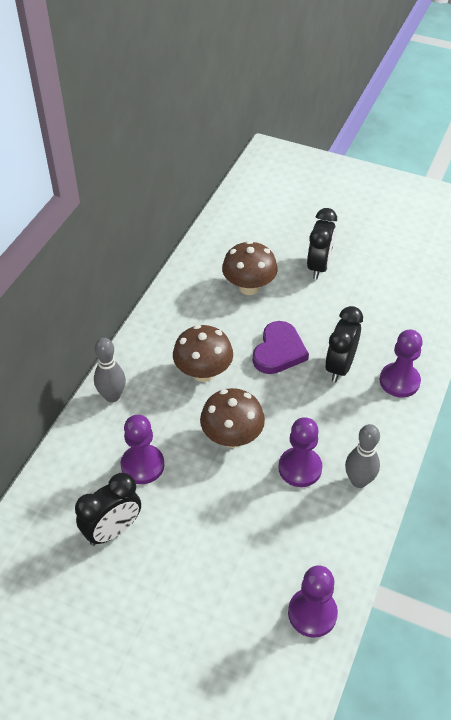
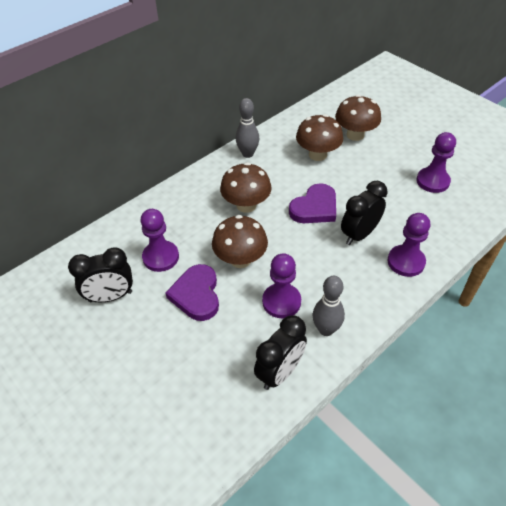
camera: 25 degrees right, 0 degrees up
grey bowling pin [94,338,126,402] -> grey bowling pin moved to [236,98,259,158]
purple pawn [288,565,338,638] -> purple pawn moved to [416,132,456,193]
black clock [307,208,337,279] -> black clock moved to [254,315,307,390]
none -> purple heart [165,264,219,321]
none -> brown mushroom [335,95,381,141]

